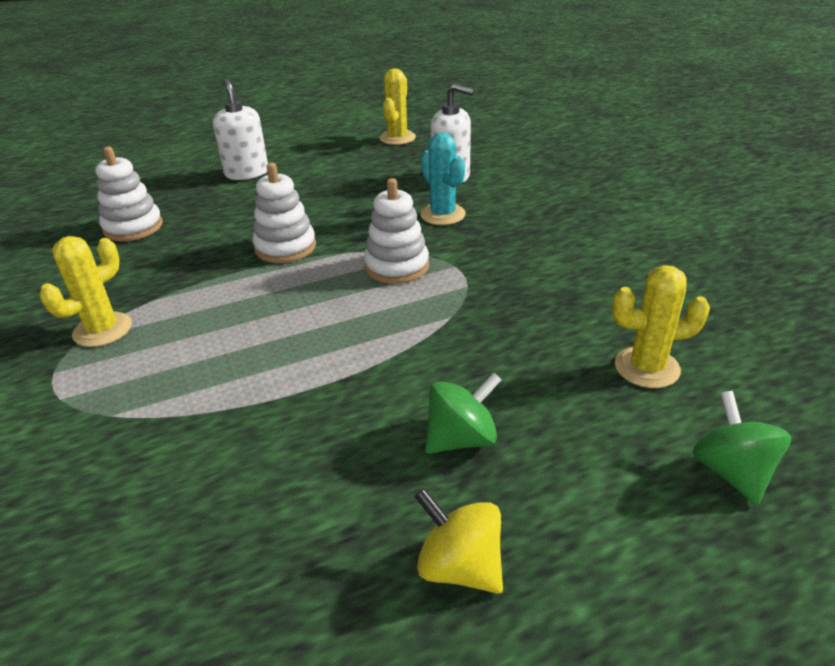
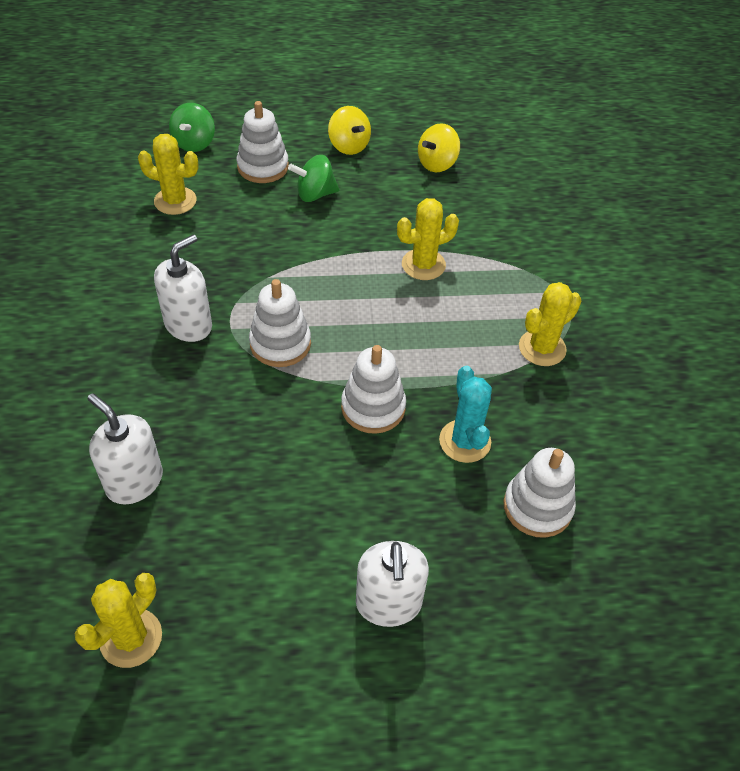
camera: 165 degrees left, 15 degrees up
turquoise cactus [420,133,466,225] -> turquoise cactus moved to [439,366,492,463]
none -> white soap dispenser [154,234,212,342]
none -> white stacking toy [236,101,289,183]
none -> yellow cactus [397,198,459,280]
none -> yellow spinning top [418,123,460,172]

